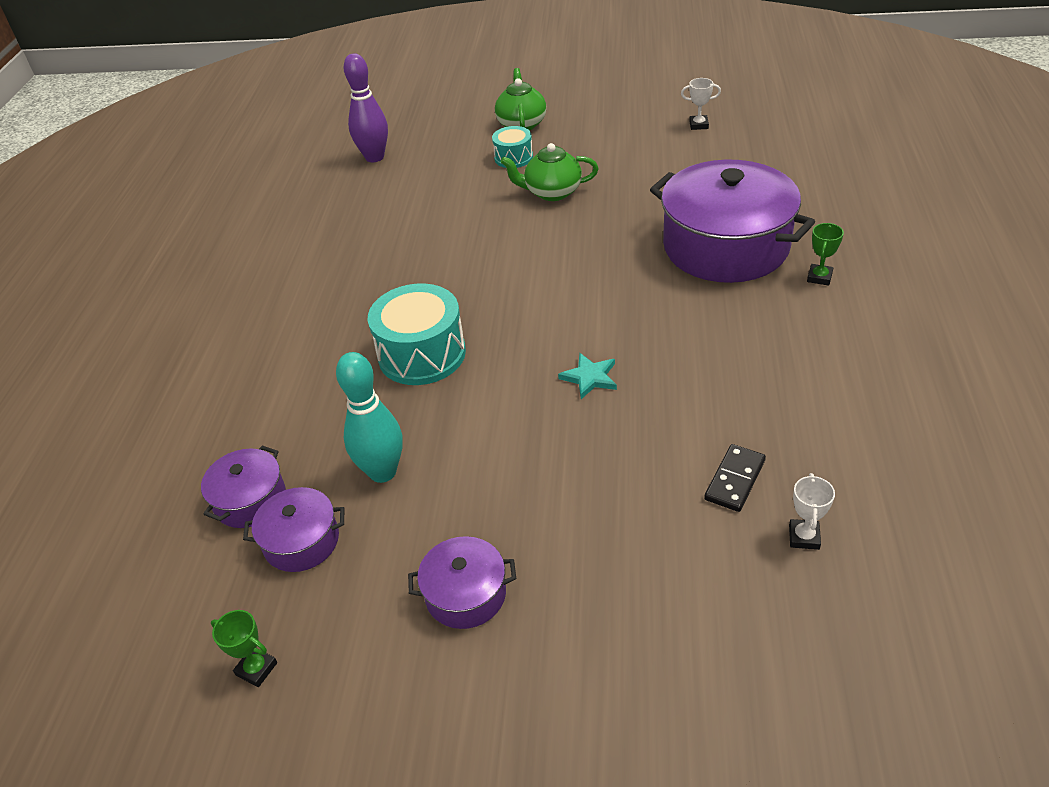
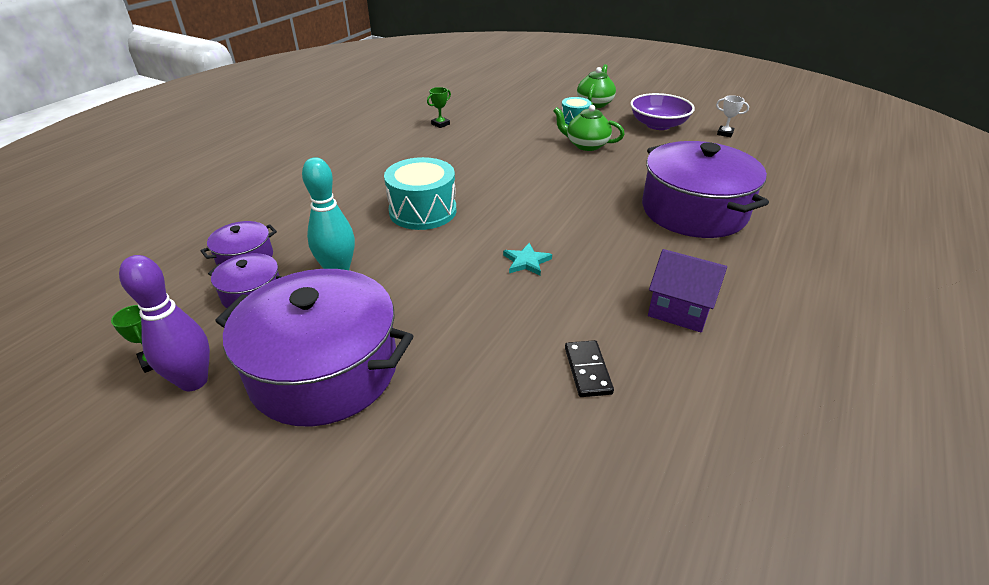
camera: 20 degrees right, 5 degrees down
purple bowling pin [344,53,388,162] -> purple bowling pin moved to [119,255,210,391]
purple pot [408,536,516,629] -> purple pot [215,269,413,426], size x2.14
black domino [704,444,766,512] -> black domino turned 60 degrees counterclockwise [565,340,614,397]
white trophy [789,473,835,550] -> none
green trophy [807,223,844,286] -> green trophy moved to [427,87,451,128]
none -> purple bowl [630,93,695,130]
none -> purple house [648,249,727,332]

